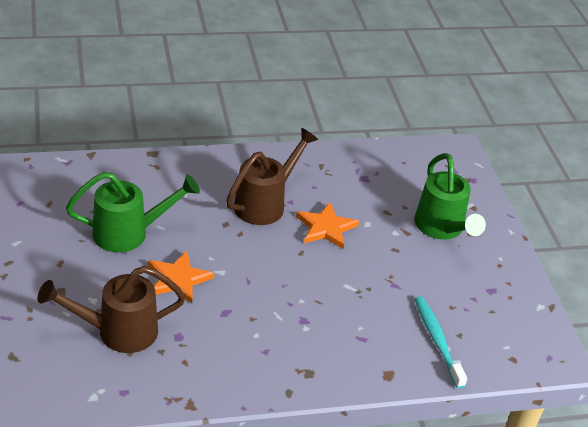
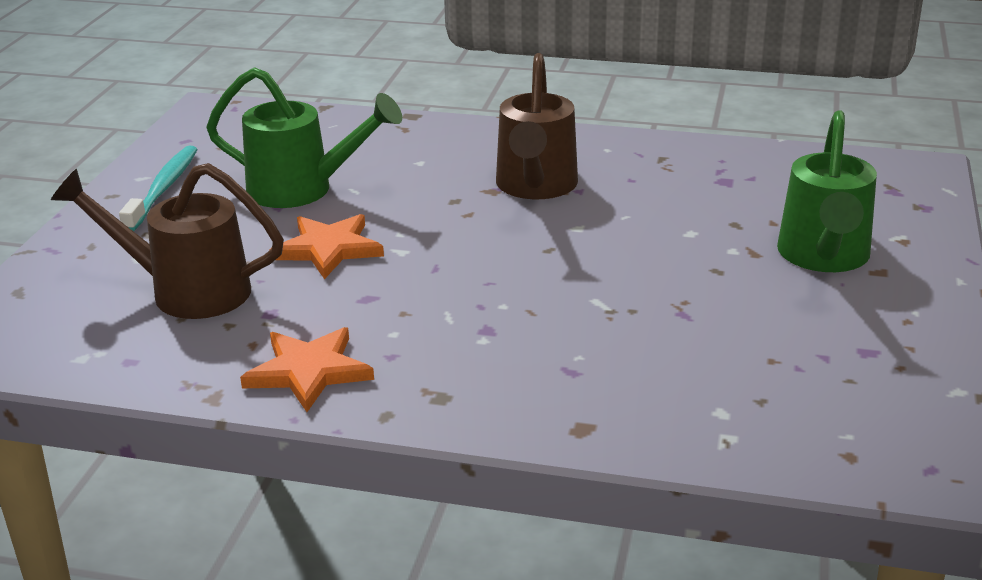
camera: 30 degrees right, 10 degrees down
brown watering can [226,128,318,225] -> brown watering can turned 120 degrees clockwise [496,53,578,199]
orange star [296,202,359,249] -> orange star moved to [240,327,374,412]
turquoise toothbrush [415,296,467,389] -> turquoise toothbrush moved to [119,146,198,231]

